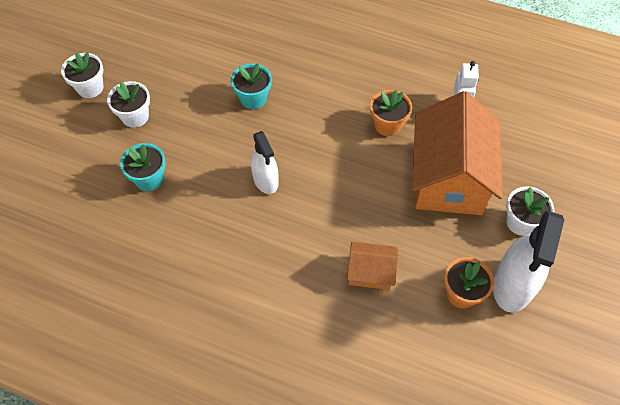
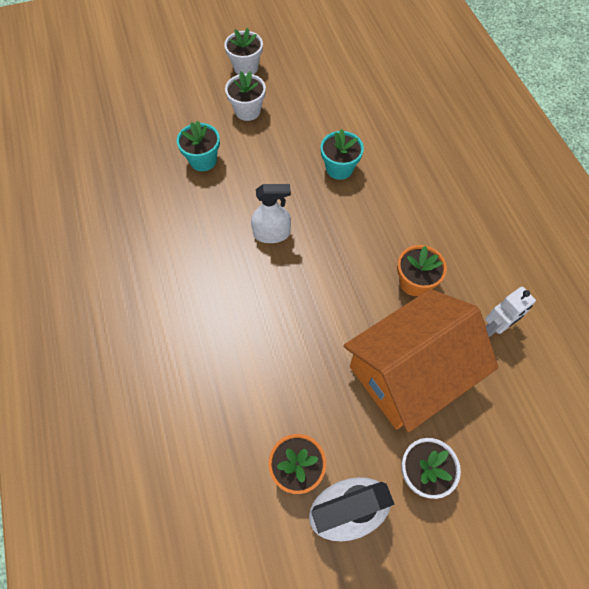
camera: 50 degrees right, 5 degrees up
white spray bottle [251,131,279,194] -> white spray bottle turned 120 degrees counterclockwise [251,184,291,243]
orange house [347,241,399,290] -> none

